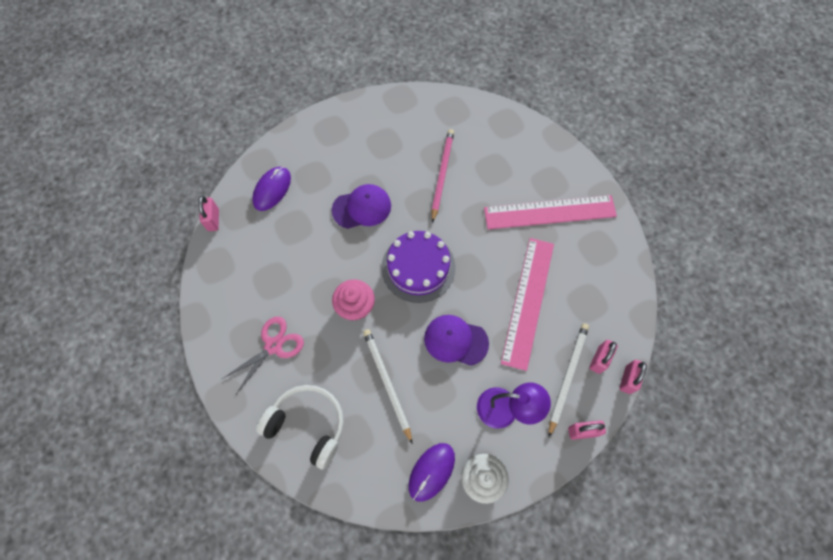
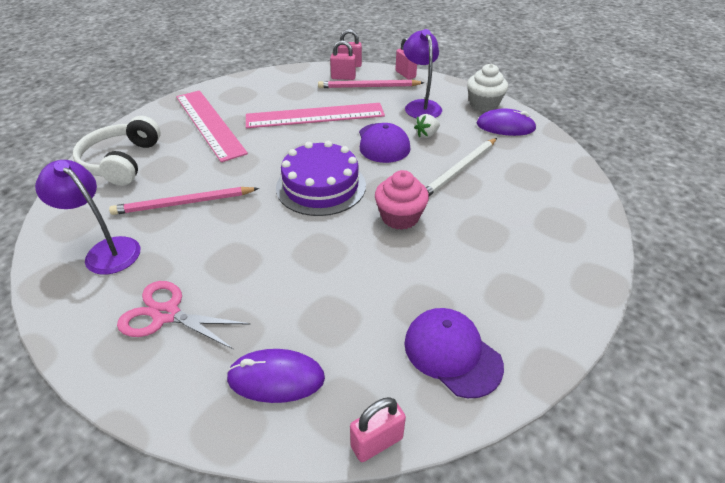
camera: 115 degrees left, 25 degrees down
pink scissors [222,316,304,394] -> pink scissors moved to [117,281,250,350]
white headphones [256,385,344,469] -> white headphones moved to [73,116,161,186]
purple cap [332,184,391,229] -> purple cap moved to [404,308,504,398]
white pencil [549,323,589,437] -> pink pencil [318,80,424,88]
none -> purple lamp [35,160,140,275]
none -> white strawberry [414,114,440,138]

